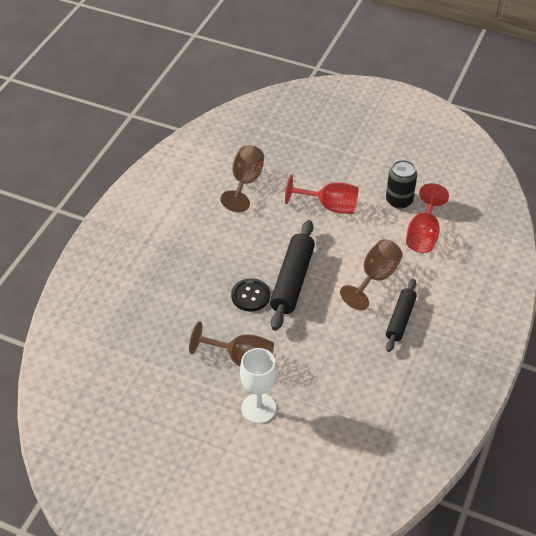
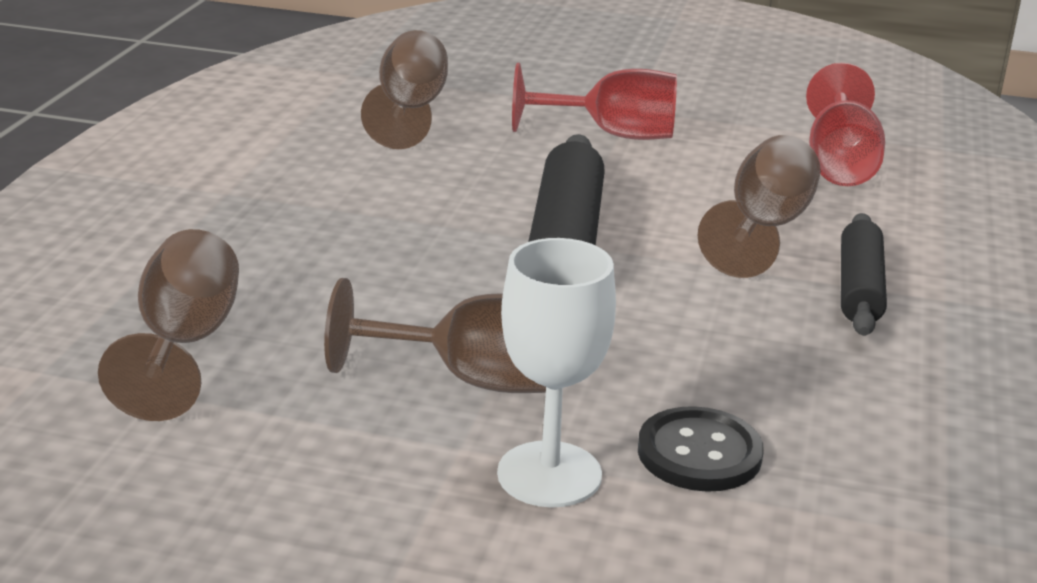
camera: 10 degrees left, 20 degrees down
black button [231,278,270,311] -> black button moved to [638,406,764,492]
black can [386,160,417,209] -> none
none -> brown goblet [98,229,239,421]

